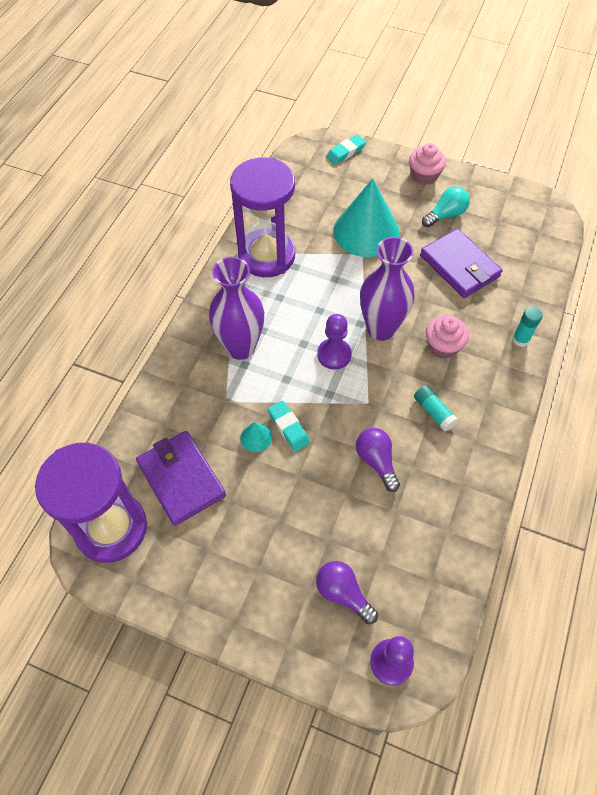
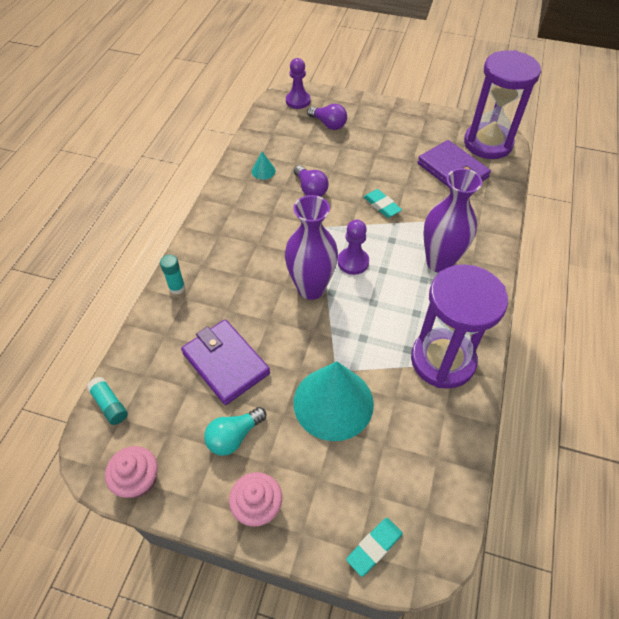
camera: 175 degrees right, 5 degrees down
turquoise cone [240,422,272,452] -> turquoise cone moved to [252,152,276,180]
turquoise glue stick [414,385,458,431] -> turquoise glue stick moved to [86,377,128,425]
pink cupcake [426,315,469,359] -> pink cupcake moved to [105,446,158,498]

